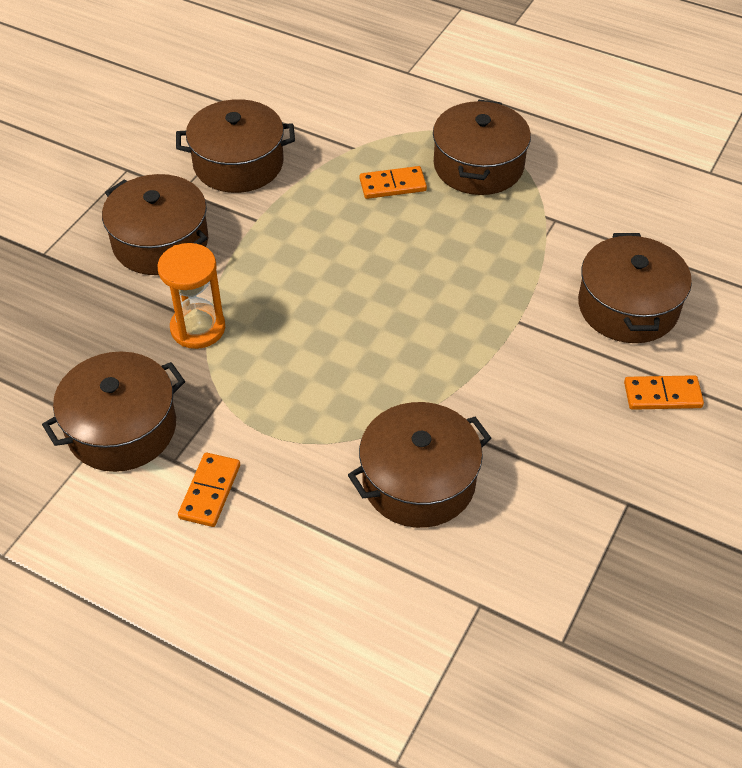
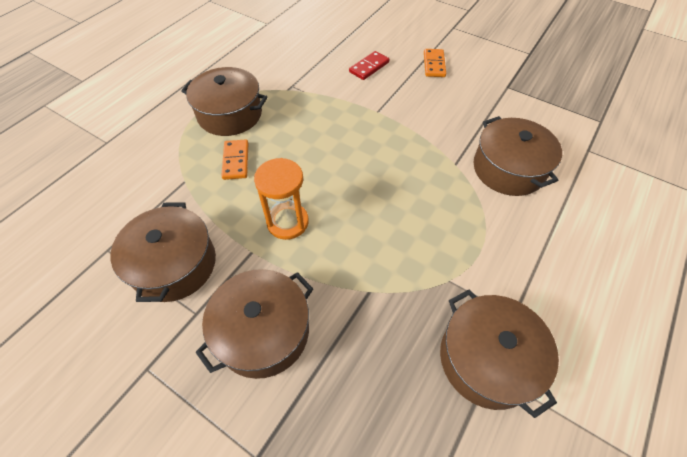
camera: 85 degrees left, 5 degrees up
orange hourglass [158,243,225,349] -> orange hourglass moved to [254,158,309,240]
orange domino [178,453,240,527] -> none
brown pot [578,233,692,343] -> red domino [349,51,390,80]

